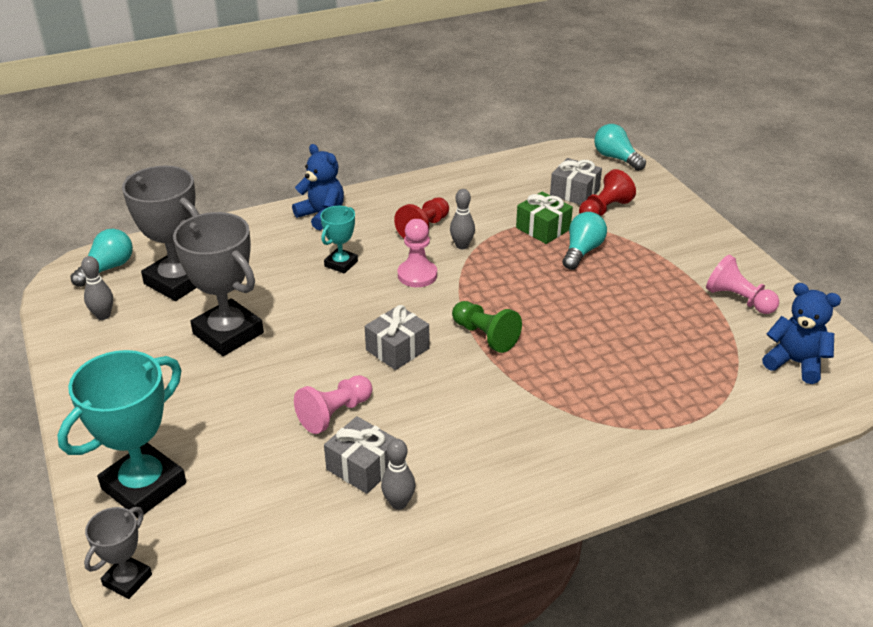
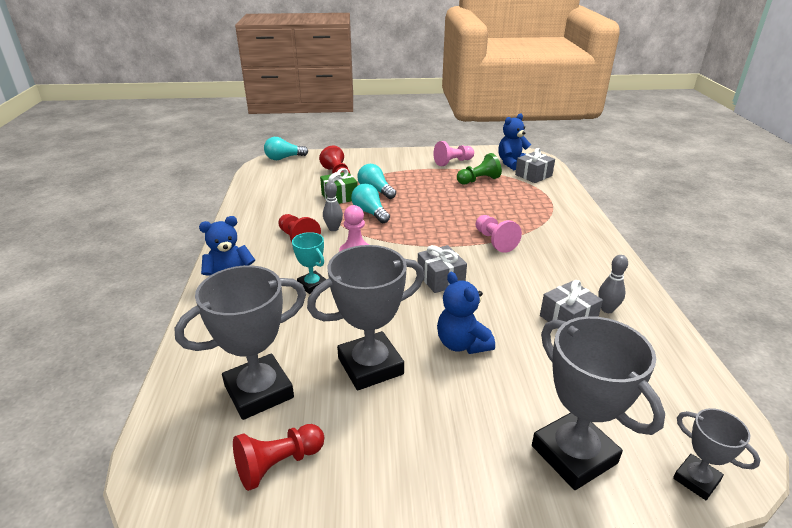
camera: 70 degrees left, 5 degrees down
turquoise trophy [57,350,186,518] -> grey trophy [532,316,665,490]
turquoise light bulb [71,229,133,287] -> turquoise light bulb moved to [351,184,390,223]
grey bowling pin [81,256,113,320] -> red pawn [233,424,324,491]
pink pawn [294,375,372,434] -> pink pawn moved to [476,215,522,253]
green pawn [452,301,522,353] -> green pawn moved to [457,153,502,185]
grey gift [550,158,602,205] -> grey gift moved to [515,148,555,183]
none -> blue teddy bear [437,272,495,354]

